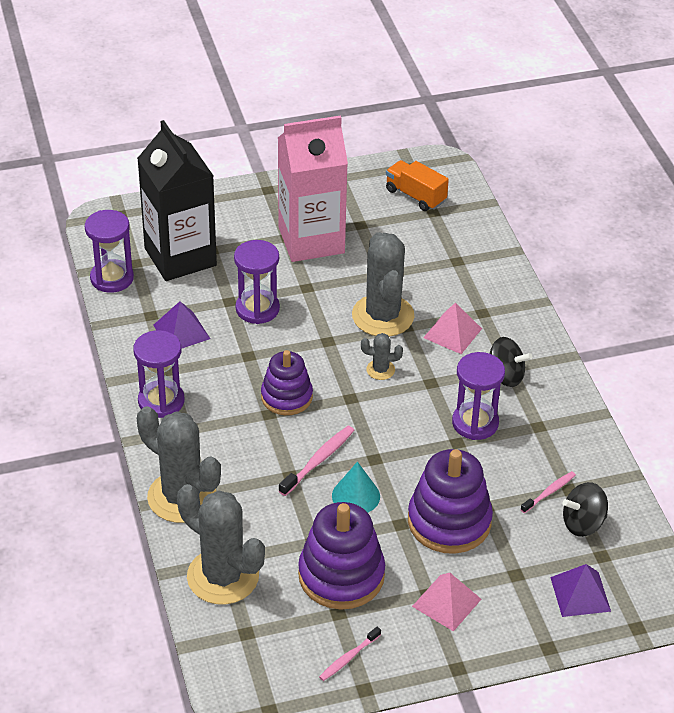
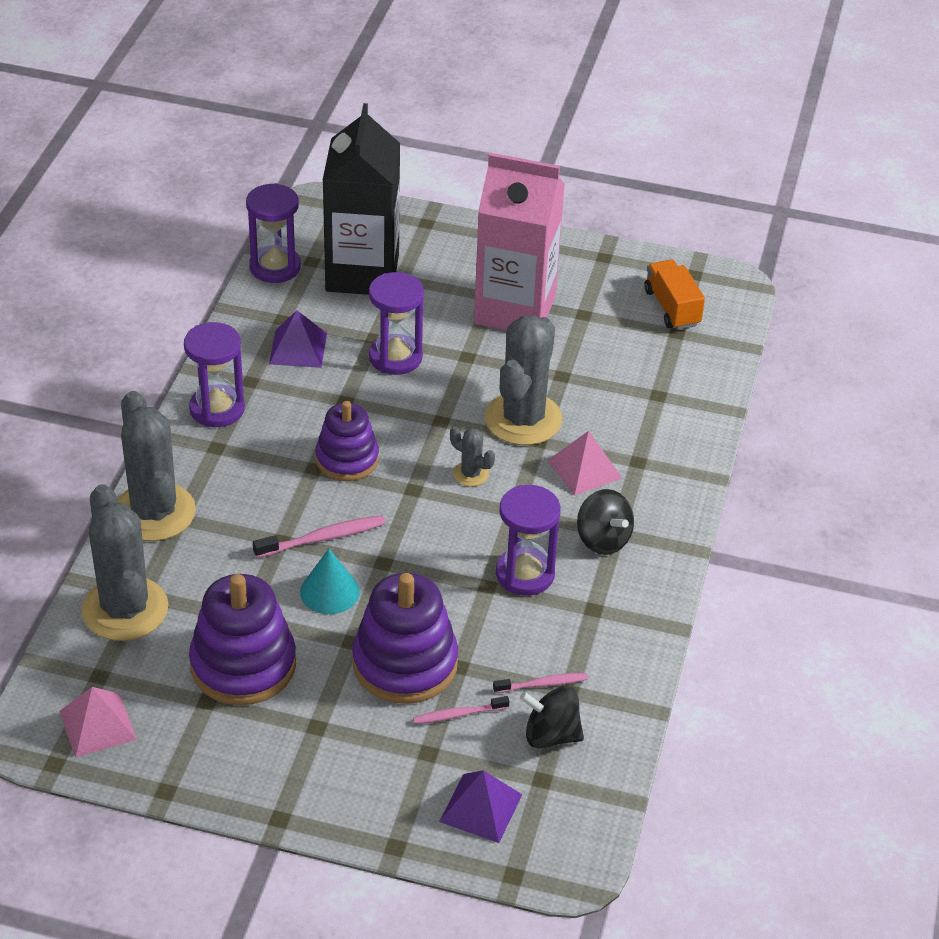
camera: 30 degrees right, 0 degrees up
pink toothbrush [319,627,381,681] -> pink toothbrush moved to [413,696,509,724]
pink pyramid [412,573,481,632] -> pink pyramid moved to [59,687,137,758]

